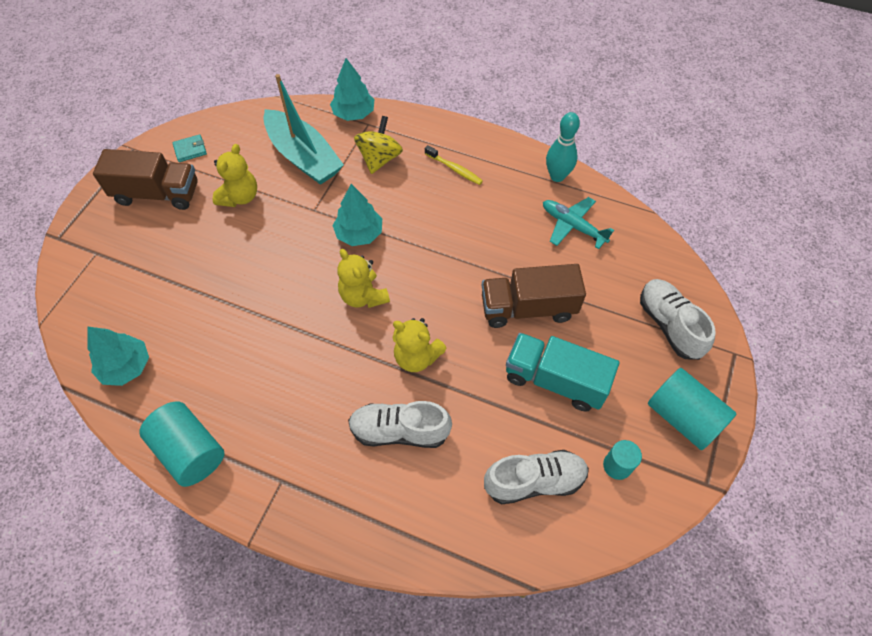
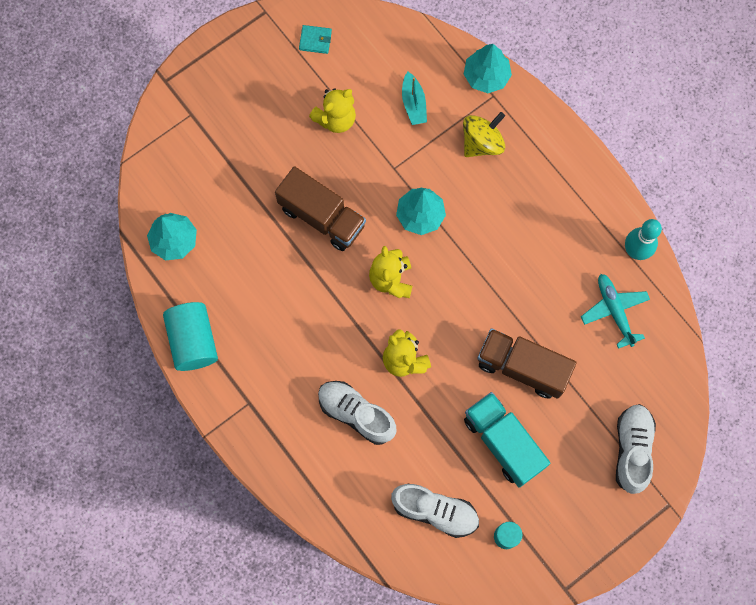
camera: 30 degrees right, 15 degrees up
brown truck [93,149,198,210] -> brown truck moved to [275,166,366,251]
turquoise boat [263,74,344,185] -> turquoise boat [402,72,427,125], size x0.49
yellow toothbrush [425,145,483,185] -> none
turquoise cylinder [648,368,737,450] -> none

